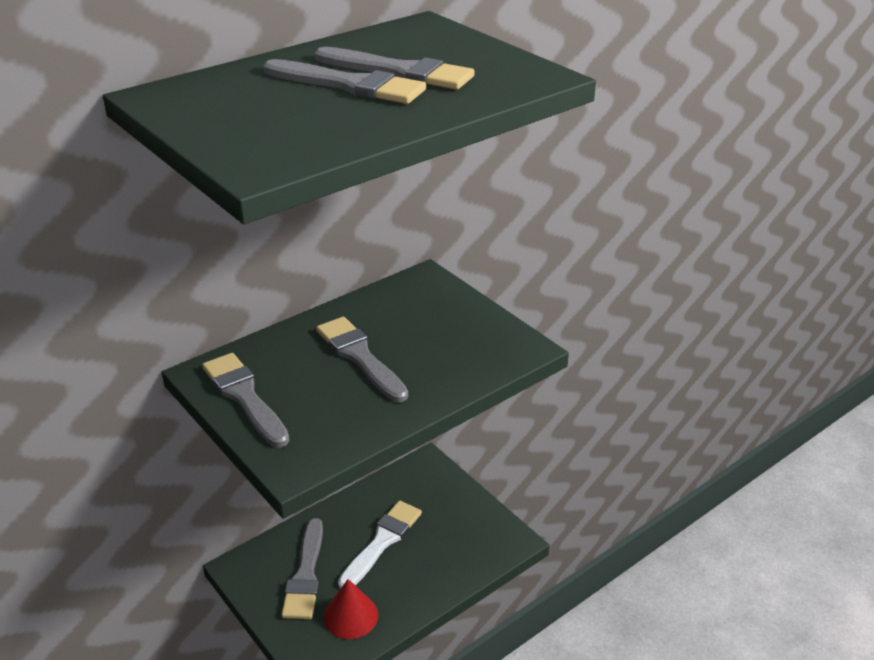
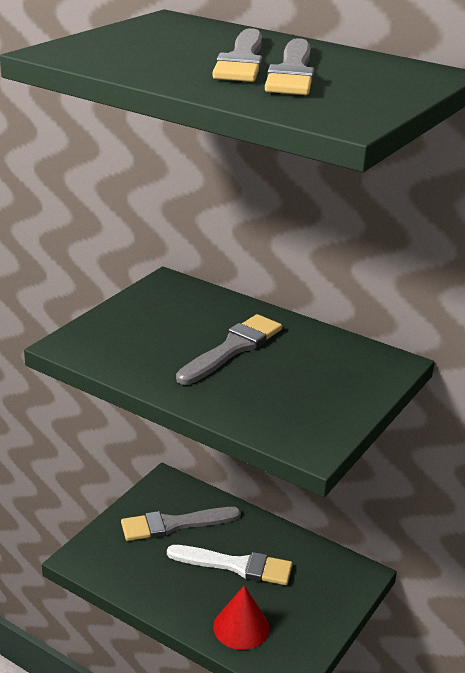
camera: 70 degrees right, 5 degrees down
grey brush [202,353,290,448] -> none
red cone [324,579,378,639] -> red cone moved to [213,585,270,650]

